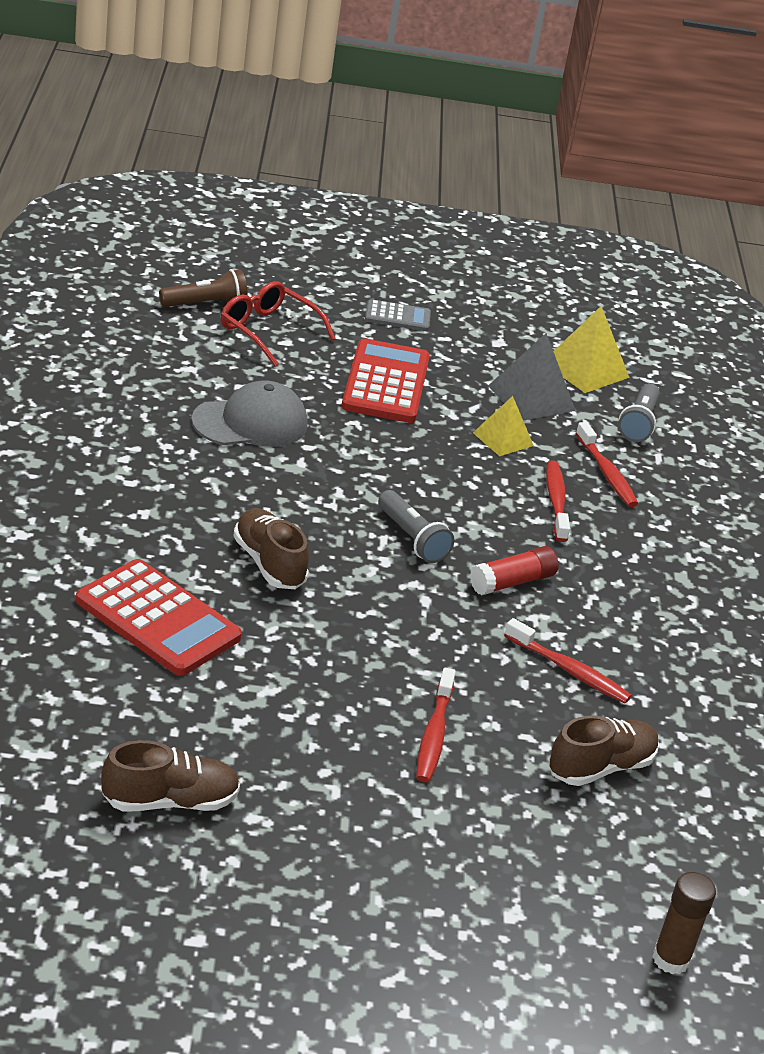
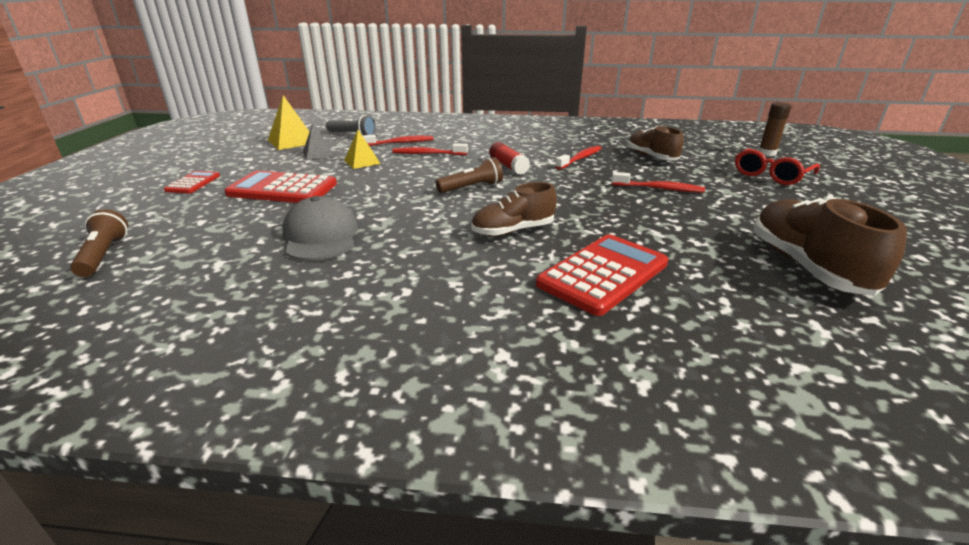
camera: 80 degrees left, 5 degrees down
brown shoe [101,740,240,811] -> brown shoe [754,197,907,296], size x1.52
red glasses [221,281,336,366] -> red glasses moved to [735,149,820,185]
grey calculator [365,299,431,331] -> red calculator [164,171,220,194]
grey flashlight [378,490,454,563] -> brown flashlight [436,157,503,193]
grey pyramid [488,333,576,421] -> grey pyramid [303,123,334,160], size x0.66

